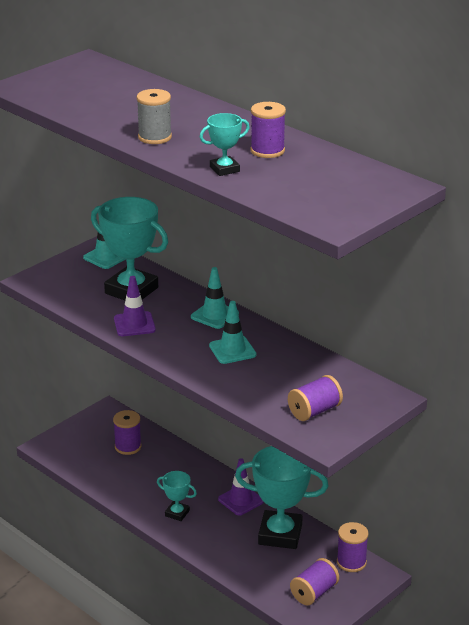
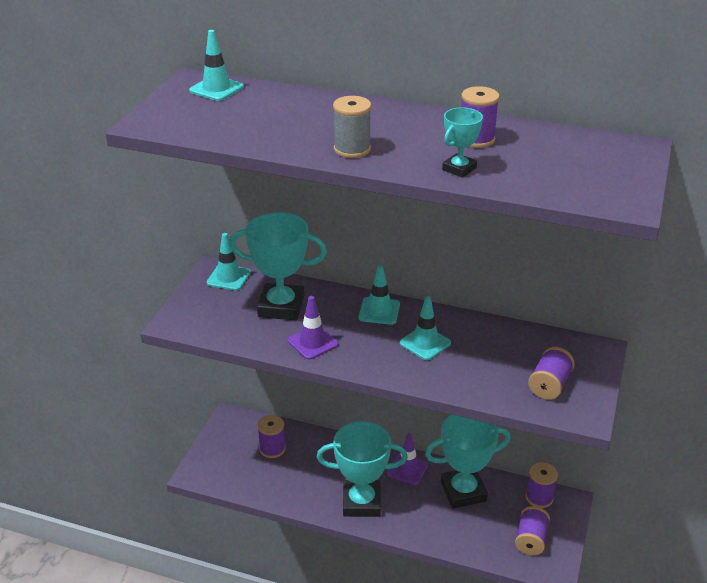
camera: 25 degrees left, 5 degrees up
turquoise trophy [157,471,197,521] -> turquoise trophy [317,421,408,517], size x2.04
none -> turquoise traffic cone [189,30,244,101]

